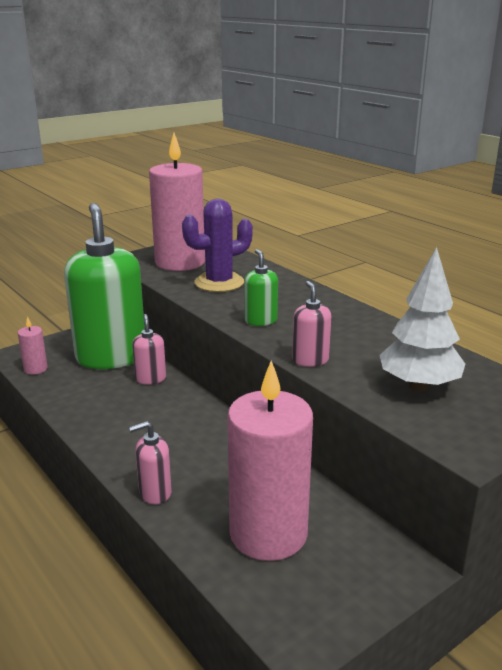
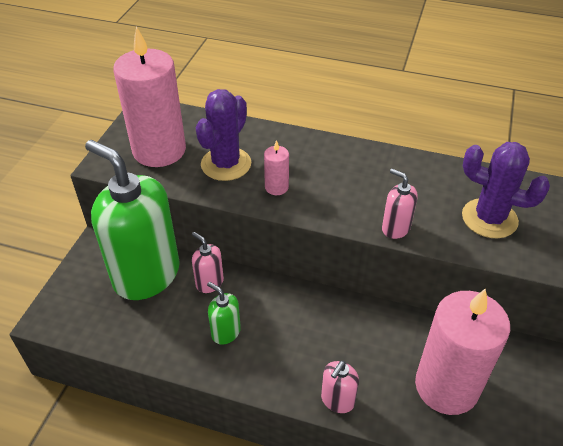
camera: 35 degrees left, 20 degrees up
pink candle [18,316,48,374] -> pink candle moved to [264,140,289,195]
green soap dispenser [244,249,278,326] -> green soap dispenser moved to [207,282,241,345]
white tree [380,247,465,392] -> purple cactus [462,142,550,238]

